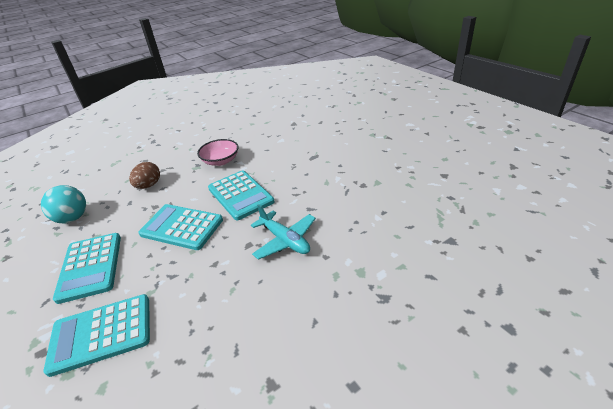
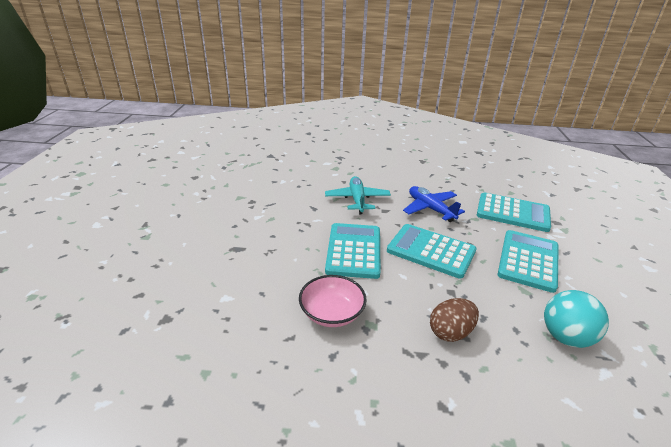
camera: 145 degrees left, 5 degrees down
turquoise calculator [138,204,223,250] -> turquoise calculator turned 150 degrees clockwise [387,224,476,279]
none -> blue plane [403,186,465,222]

